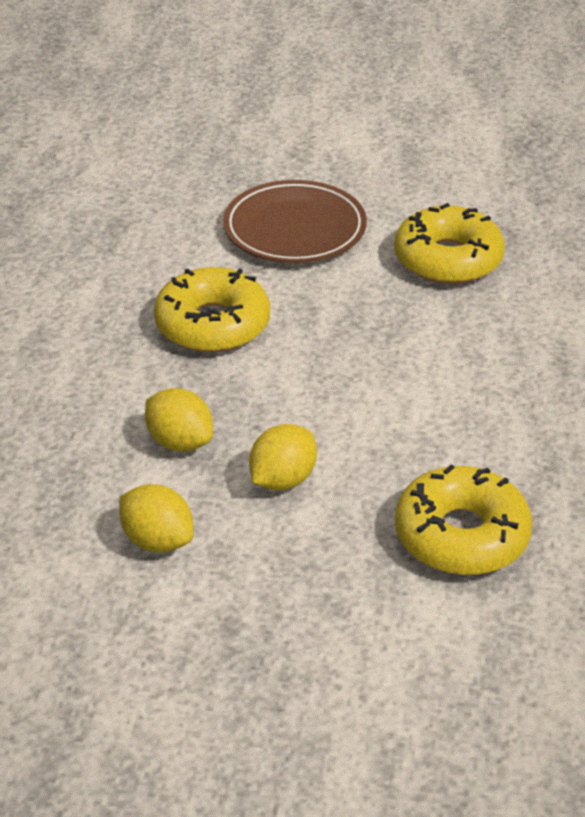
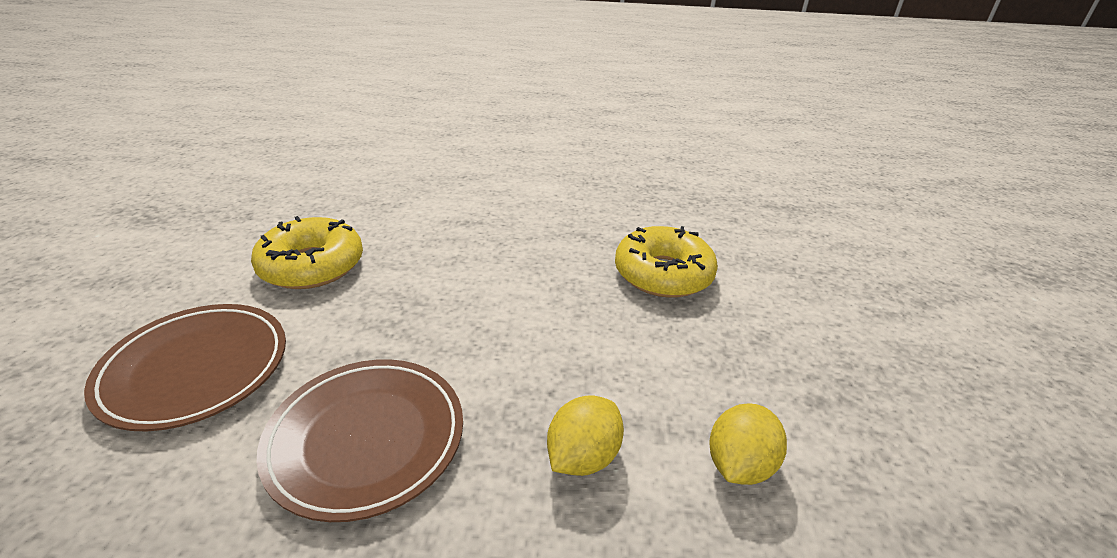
camera: 95 degrees left, 5 degrees down
yellow donut [154,267,270,352] -> brown plate [257,359,463,522]
yellow lemon [249,424,317,491] -> none

